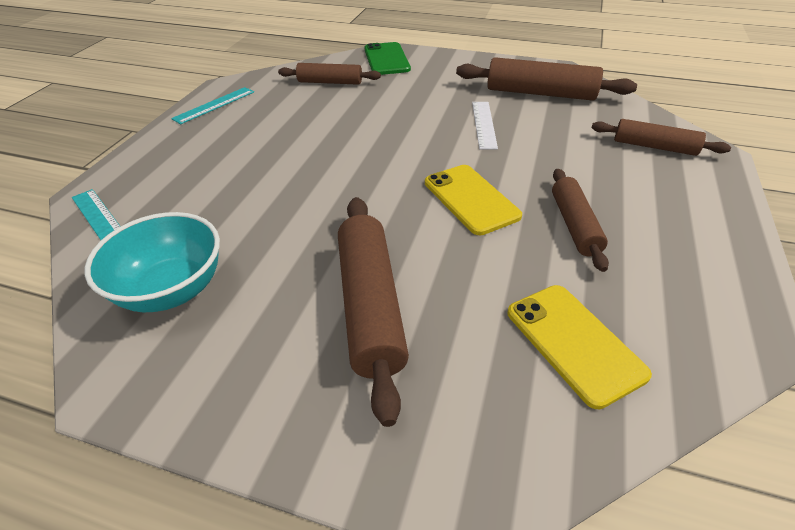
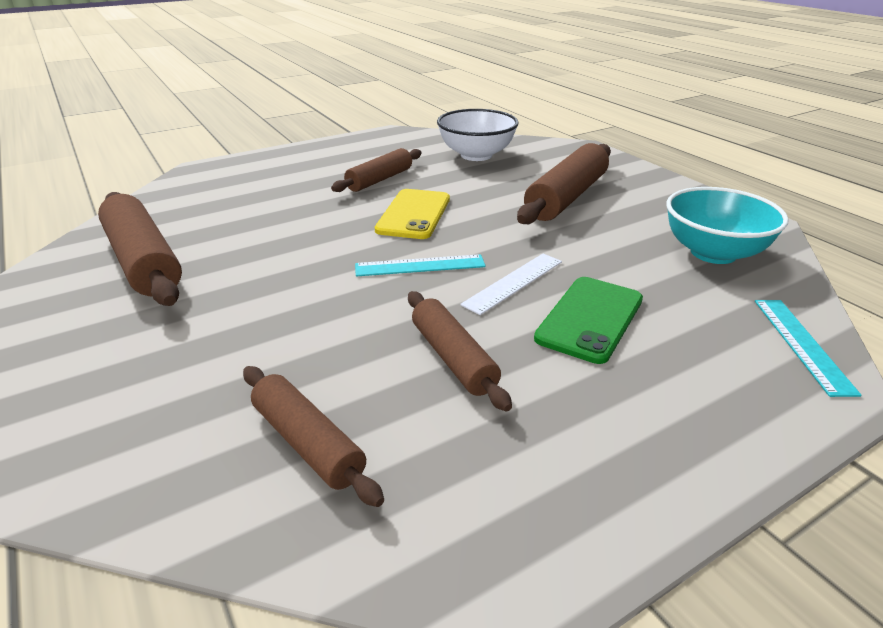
camera: 140 degrees left, 10 degrees down
turquoise ruler [171,87,254,124] -> turquoise ruler moved to [355,254,486,276]
green phone [364,42,411,75] -> green phone moved to [534,277,643,364]
white ruler [472,102,498,150] -> white ruler moved to [460,254,562,315]
yellow phone [507,285,652,410] -> white bowl [437,109,519,161]
brown rolling pin [591,119,731,156] -> brown rolling pin moved to [408,291,512,412]

